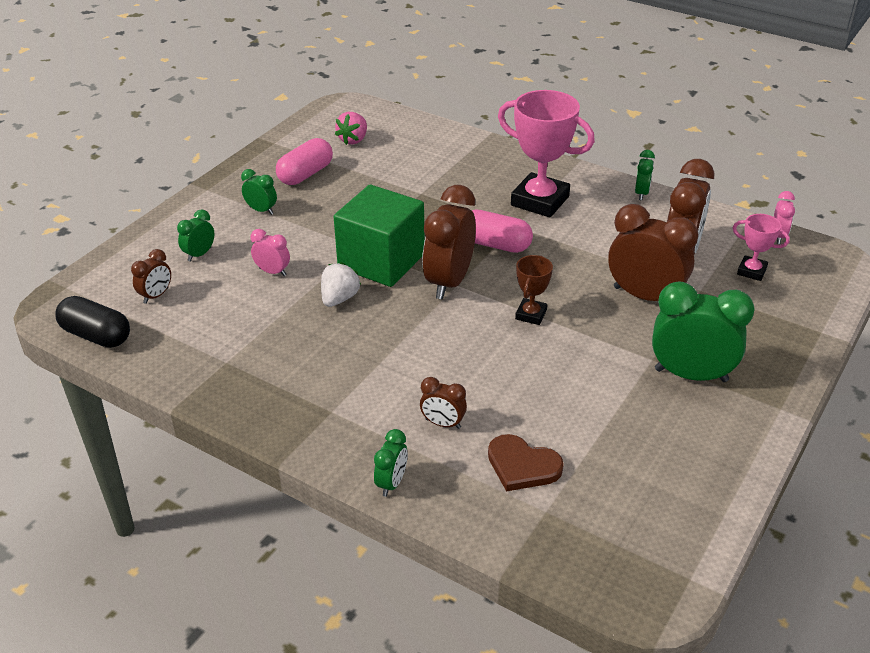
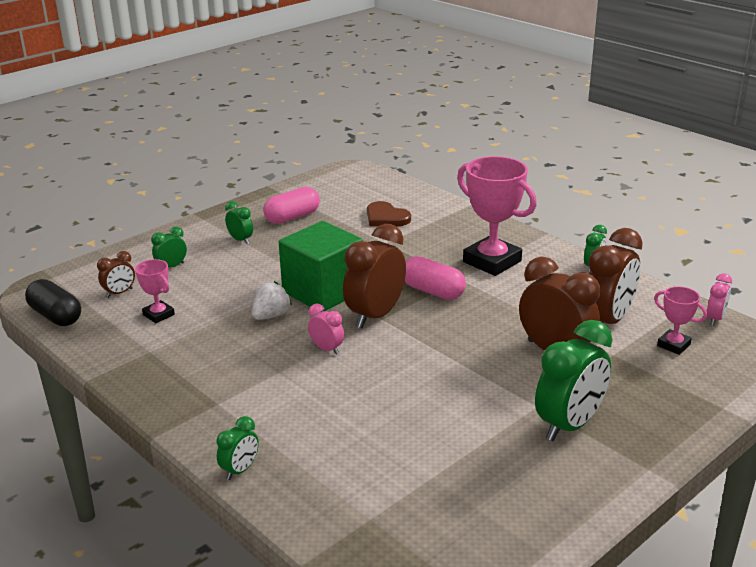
camera: 15 degrees right, 10 degrees down
pink clock [250,229,290,276] -> pink clock moved to [308,304,344,355]
pink strawberry [335,112,367,145] -> none
brown clock [420,377,467,429] -> none
brown heart [488,434,564,491] -> brown heart moved to [367,201,411,226]
brown trophy [515,255,553,325] -> none
green clock [652,281,755,382] -> green clock turned 105 degrees clockwise [535,320,613,441]
none -> pink trophy [135,259,175,323]

